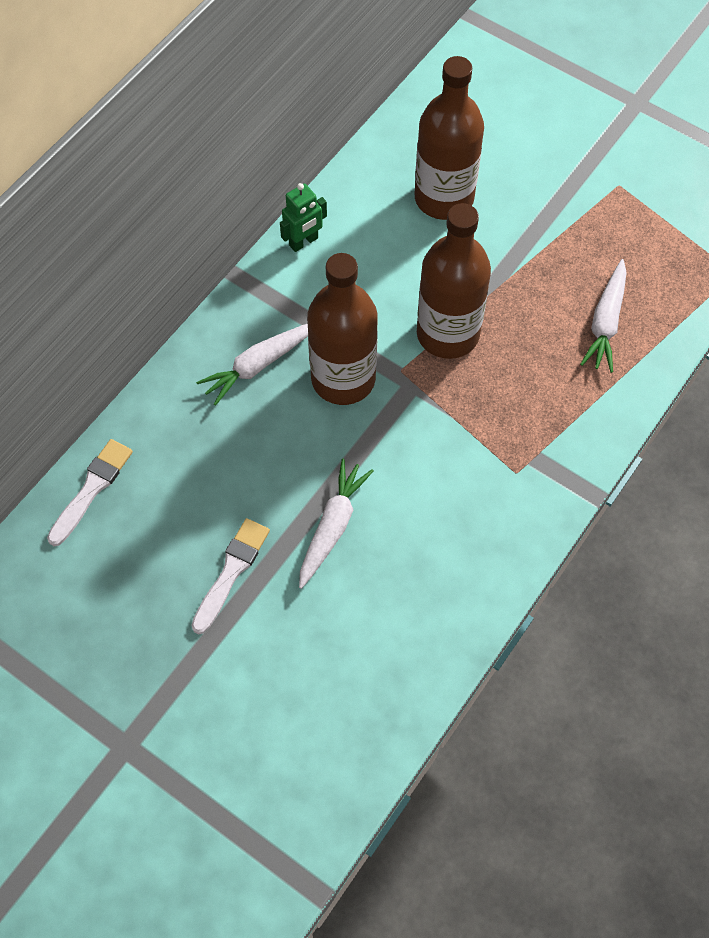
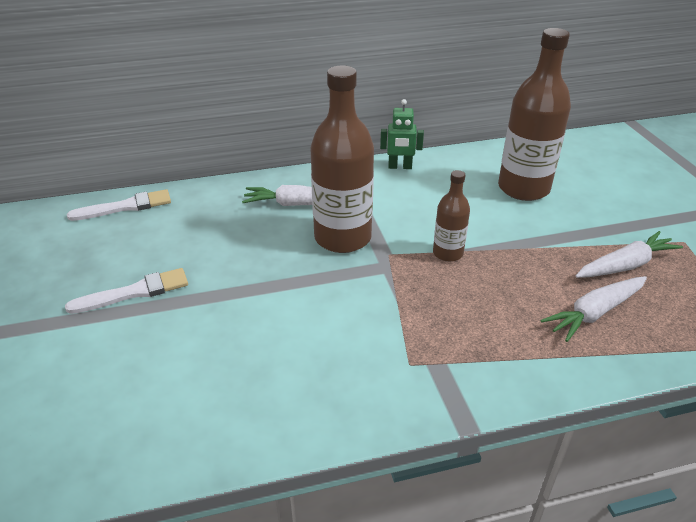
camera: 40 degrees right, 25 degrees down
white carrot [299,459,374,589] -> white carrot moved to [575,231,683,278]
brown bottle [417,203,491,359] -> brown bottle [433,170,470,262], size x0.52

